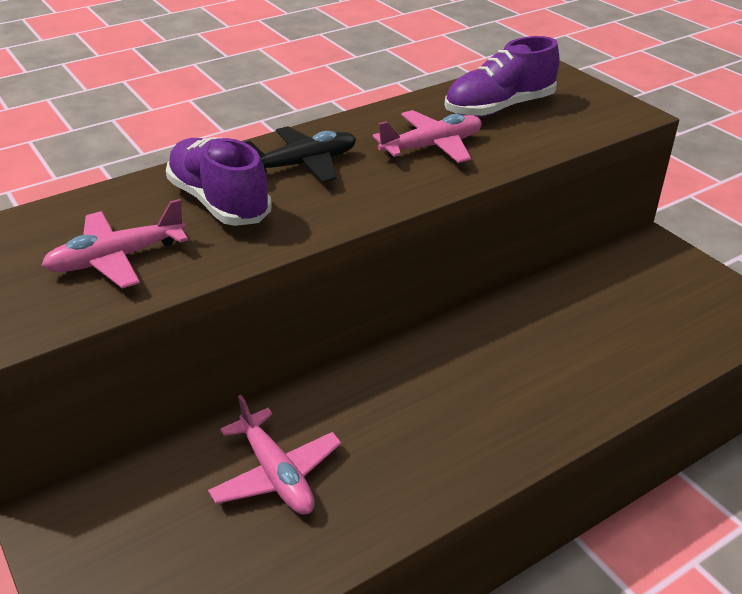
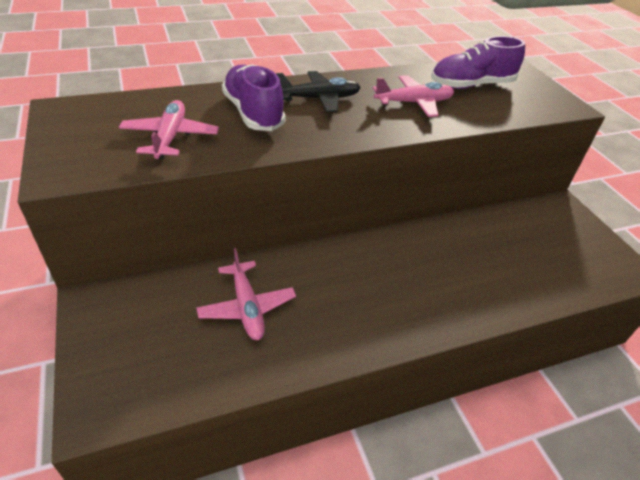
camera: 10 degrees right, 5 degrees up
pink plane [42,199,188,289] -> pink plane turned 105 degrees clockwise [119,100,219,160]

